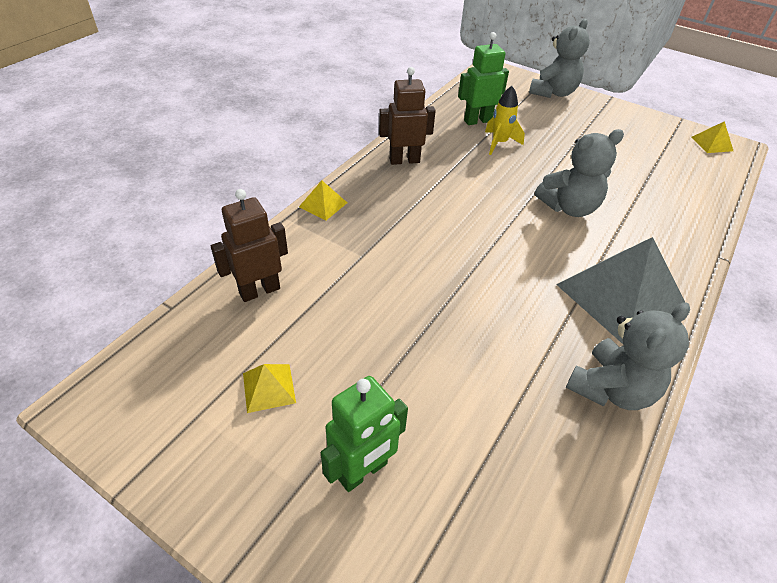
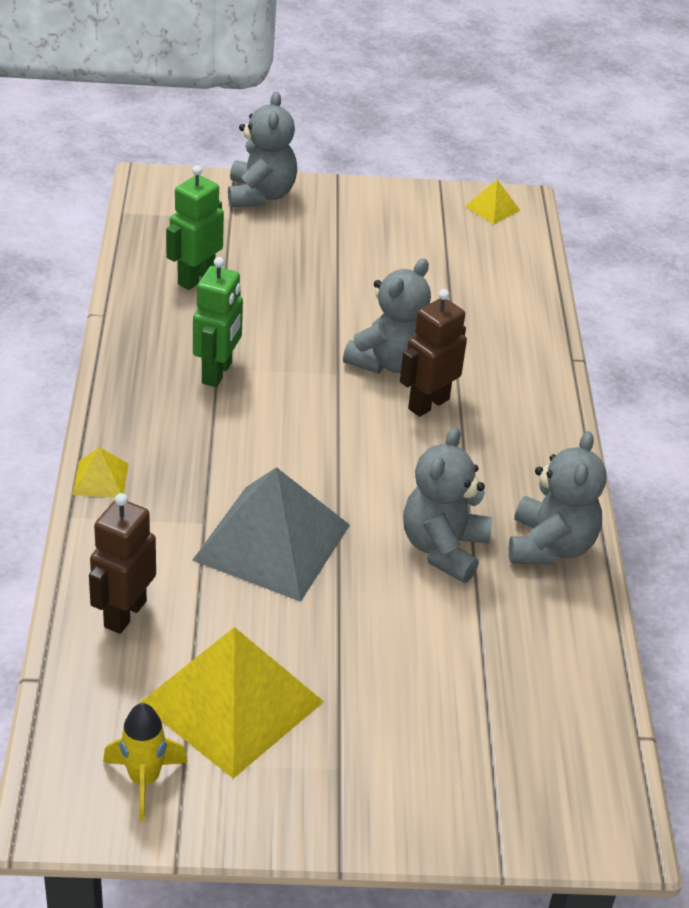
camera: 35 degrees left, 5 degrees down
yellow pyramid [243,364,296,413] -> yellow pyramid [139,627,324,779], size x2.29
green robot [321,376,408,492] -> green robot moved to [193,257,243,387]
brown robot [379,67,436,165] -> brown robot moved to [400,289,467,417]
yellow rocket [485,86,525,155] -> yellow rocket moved to [103,703,188,821]
grey pyramid [556,237,685,344] -> grey pyramid moved to [192,467,350,602]
none -> grey teddy bear [403,427,492,583]

